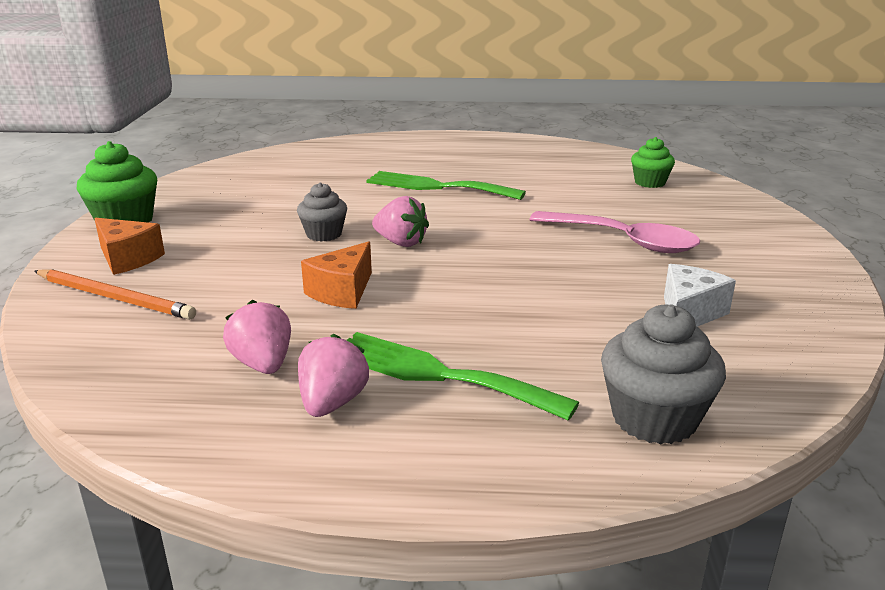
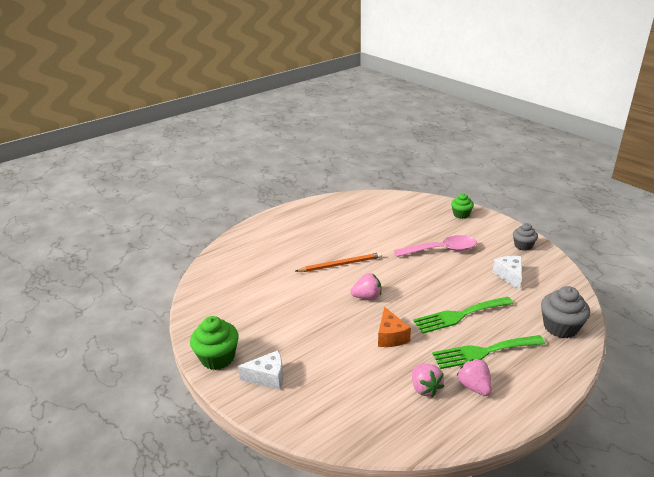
camera: 40 degrees left, 5 degrees up
orange pencil [34,269,196,320] -> orange pencil moved to [296,252,382,272]
orange cheese [94,218,165,275] -> white cheese [238,350,283,390]
pink strawberry [223,300,291,374] -> pink strawberry turned 135 degrees counterclockwise [412,364,444,397]
grey cupcake [297,182,347,241] -> grey cupcake moved to [513,223,538,251]
green fork [367,171,526,200] -> green fork moved to [413,296,514,334]
green cupcake [631,137,675,188] -> green cupcake moved to [451,193,474,219]

